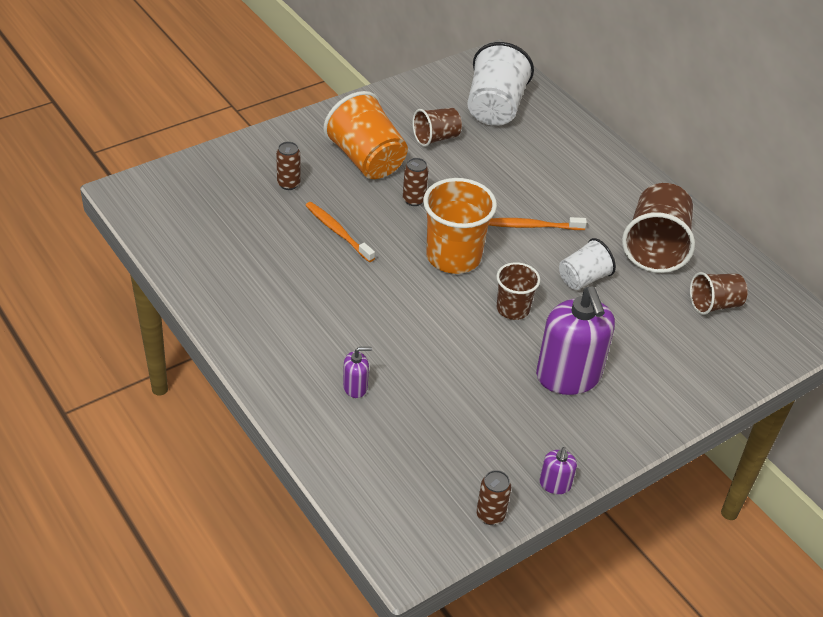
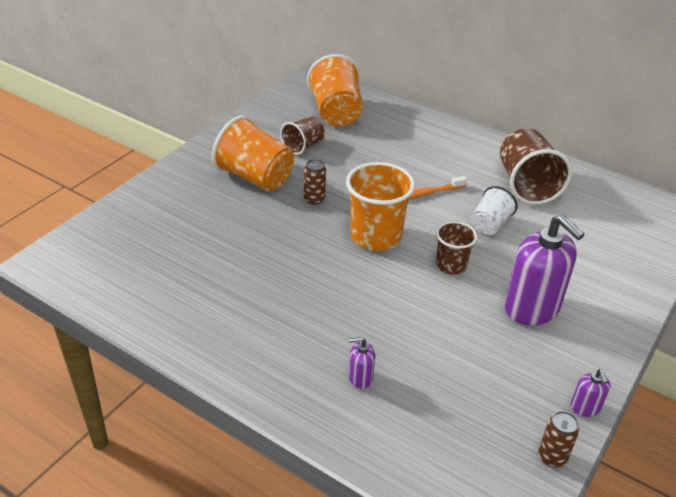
camera: 20 degrees left, 5 degrees down
brown can [276,142,301,190] -> none
orange toothbrush [305,202,375,262] -> none
purple soap dispenser [343,347,372,398] -> purple soap dispenser turned 150 degrees counterclockwise [349,337,375,389]
white cup [467,42,534,126] -> orange cup [307,54,363,126]
brown cup [690,272,748,315] -> none

